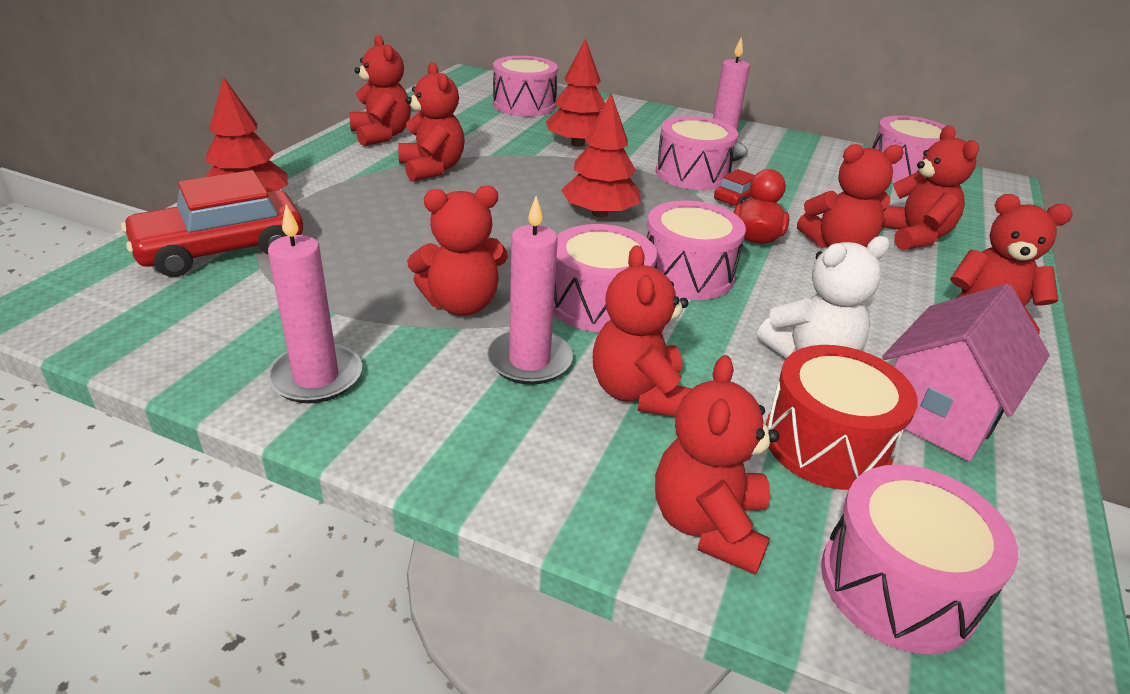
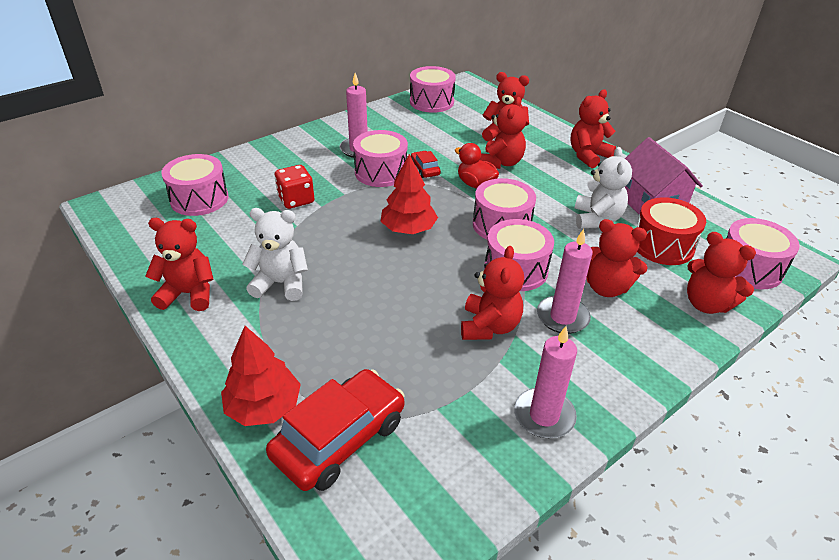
camera: 60 degrees left, 5 degrees up
red car [121,170,303,277] -> red car turned 135 degrees counterclockwise [266,369,404,491]
red teddy bear [398,62,465,182] -> white teddy bear [242,208,308,301]
red tree [546,38,605,147] -> red dice [275,165,314,209]

